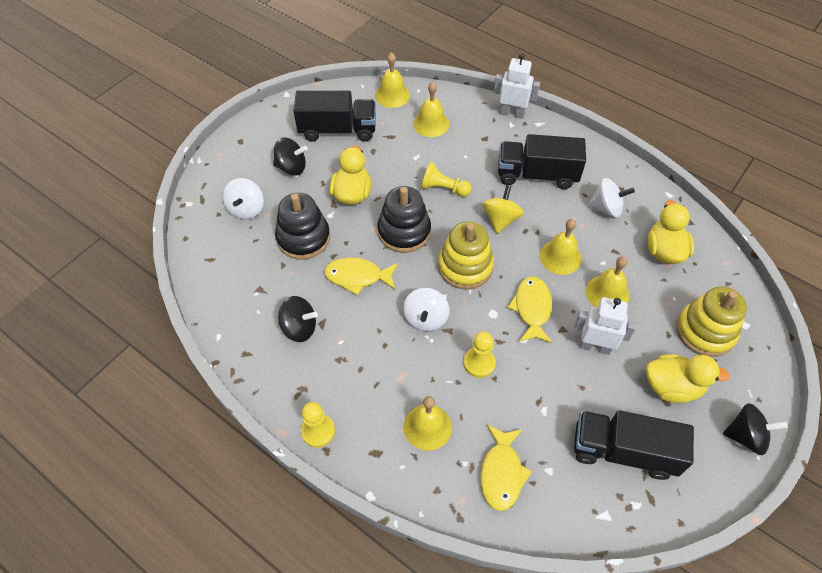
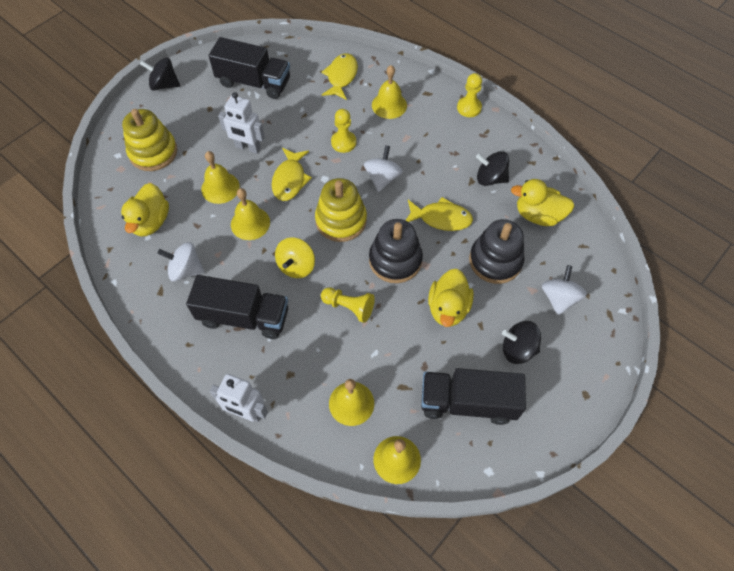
camera: 175 degrees left, 5 degrees up
yellow duck [646,354,730,403] -> yellow duck moved to [511,179,574,226]

